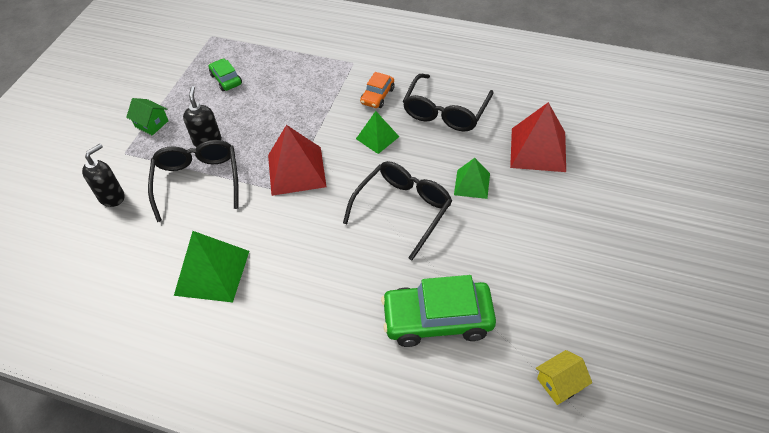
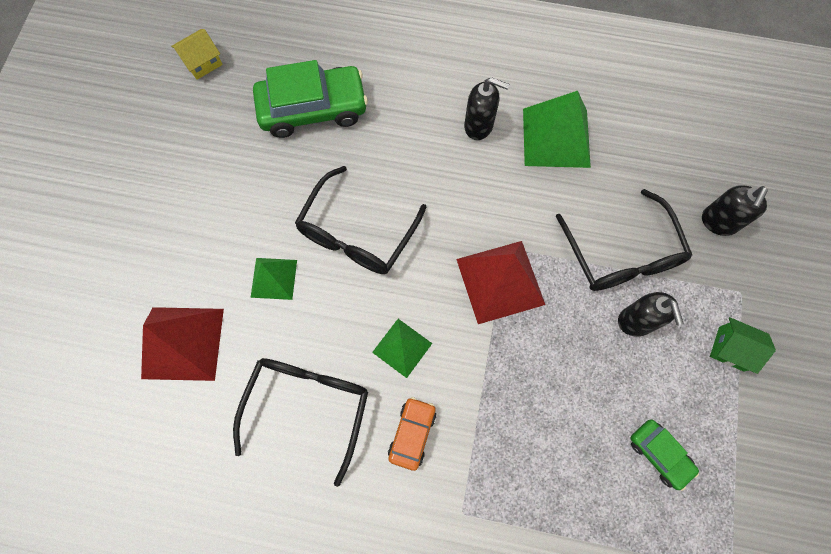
camera: 170 degrees right, 20 degrees up
none -> black soap dispenser [464,77,509,140]

